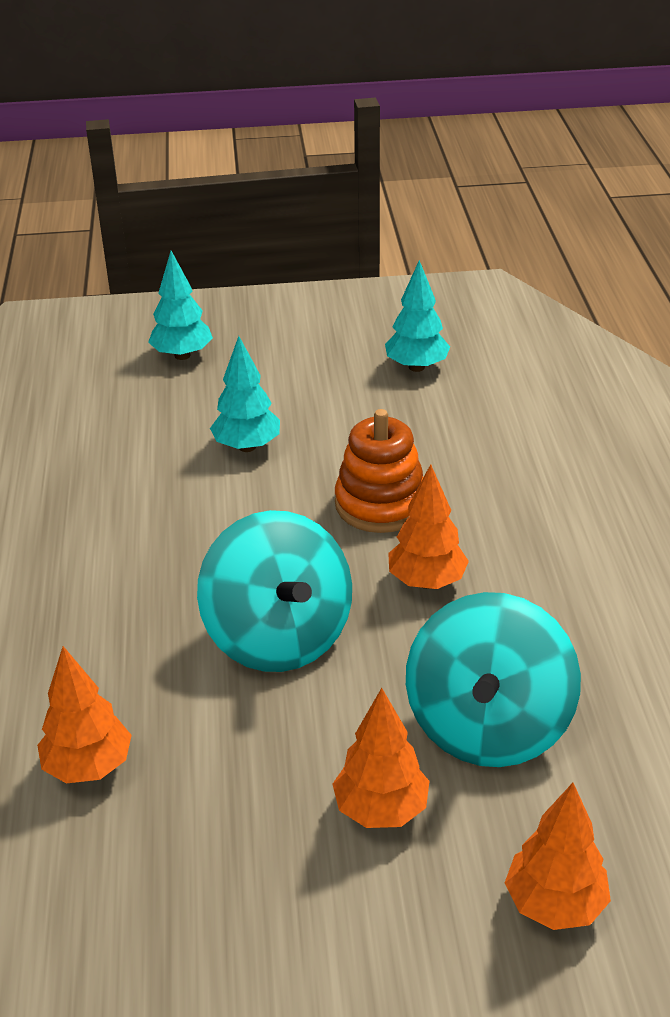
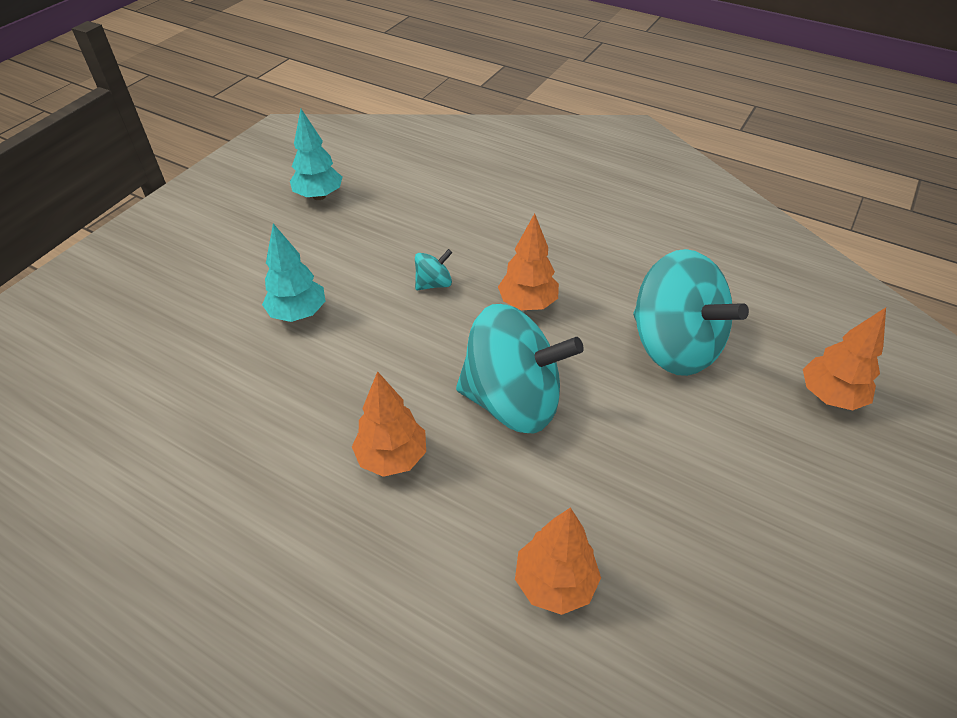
camera: 55 degrees left, 10 degrees up
turquoise tree [148,251,213,360] -> none
orange tree [333,688,429,828] -> orange tree moved to [352,371,426,477]
orange stacking toy [335,409,423,533] -> turquoise spinning top [415,249,452,290]

